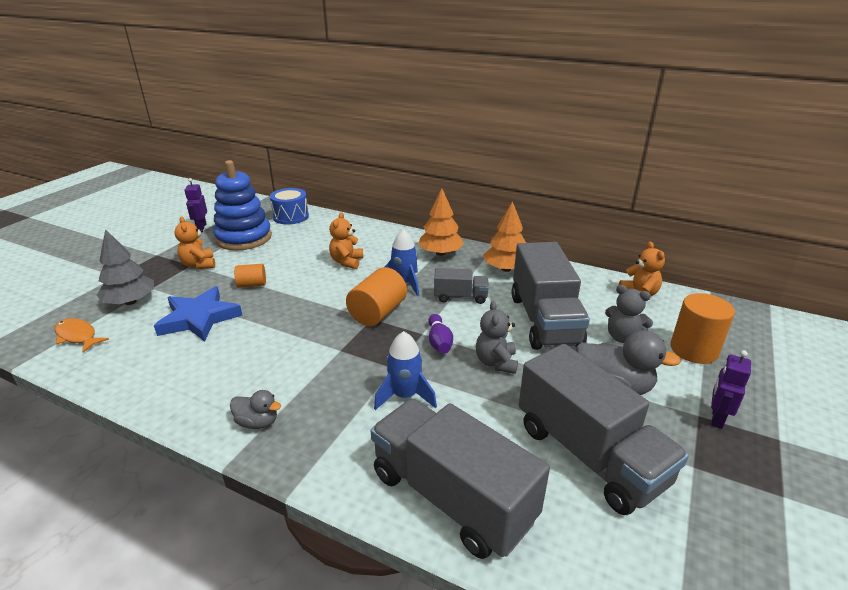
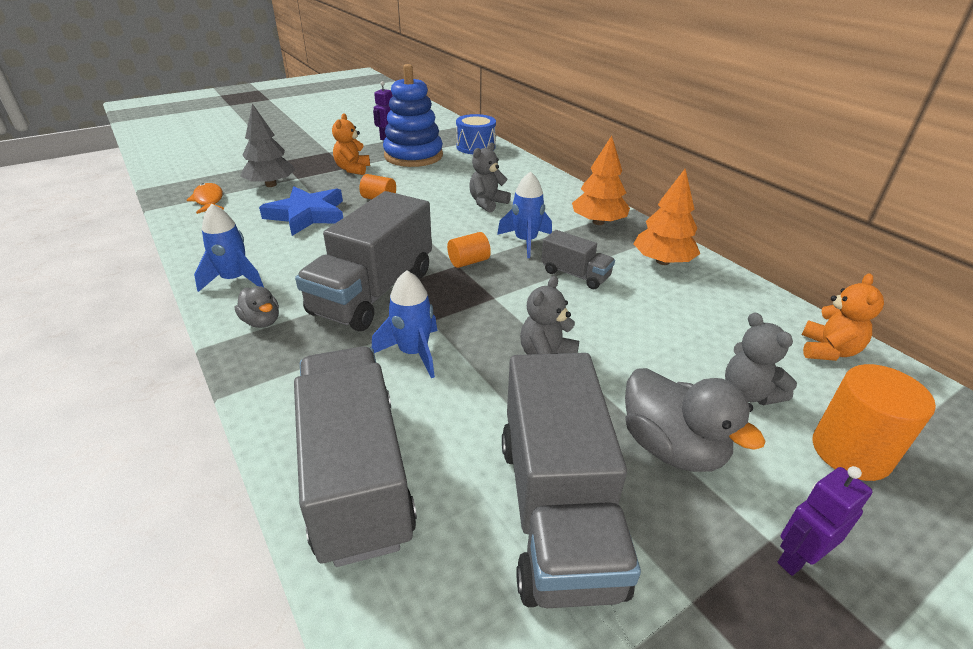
camera: 30 degrees right, 5 degrees up
orange teddy bear [329,212,363,269] -> grey teddy bear [469,142,511,213]
orange cylinder [346,267,407,326] -> orange cylinder [447,232,491,268], size x0.58
purple bowling pin [428,314,453,354] -> none
grey truck [511,242,590,350] -> grey truck moved to [295,191,432,331]
none -> blue rocket [194,204,264,292]

